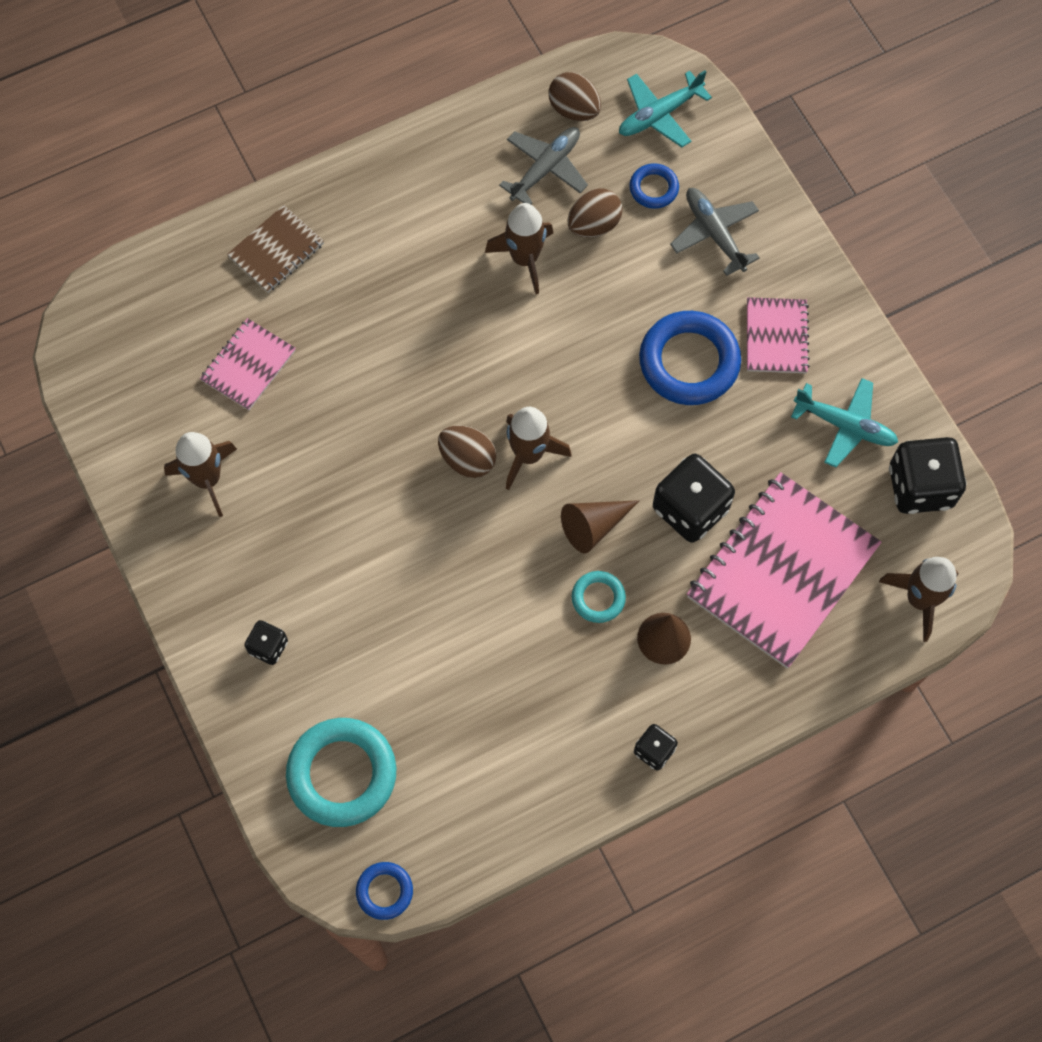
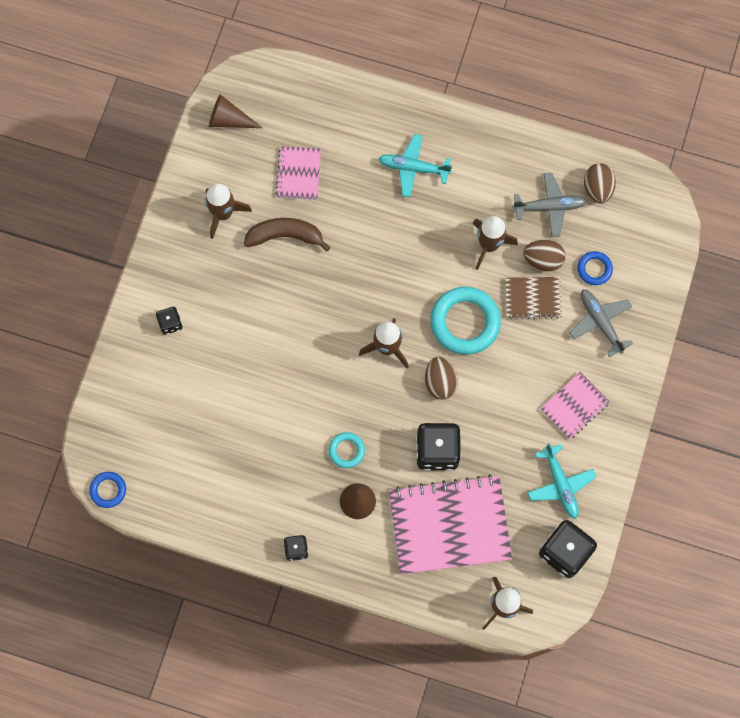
camera: 45 degrees right, 5 degrees up
pink notebook [200,318,296,410] -> pink notebook turned 75 degrees counterclockwise [275,146,321,200]
brown notebook [227,205,324,293] -> brown notebook moved to [505,277,562,319]
turquoise ring [286,718,397,827] -> turquoise ring moved to [430,287,501,355]
brown egg [438,425,497,478] -> brown egg moved to [425,357,458,400]
brown cone [561,500,640,553] -> brown cone moved to [209,94,263,128]
turquoise plane [619,70,712,147] -> turquoise plane moved to [379,134,452,197]
blue ring [639,311,741,405] -> none
grey plane [670,188,760,276] -> grey plane turned 45 degrees counterclockwise [569,289,633,357]
none -> brown banana [244,218,331,252]

